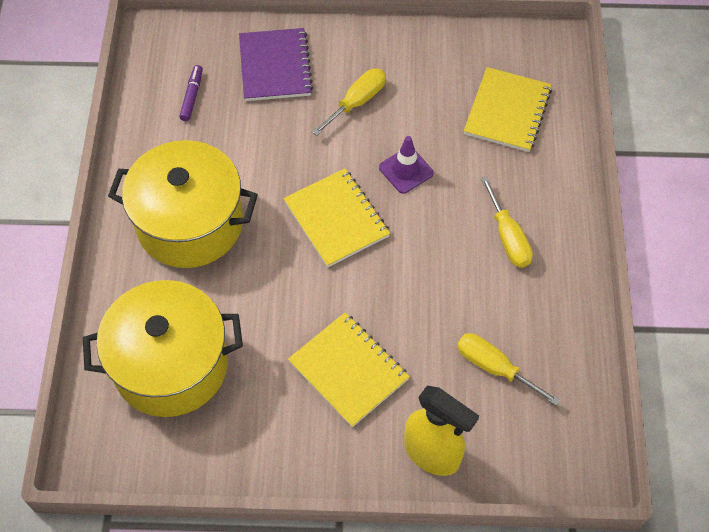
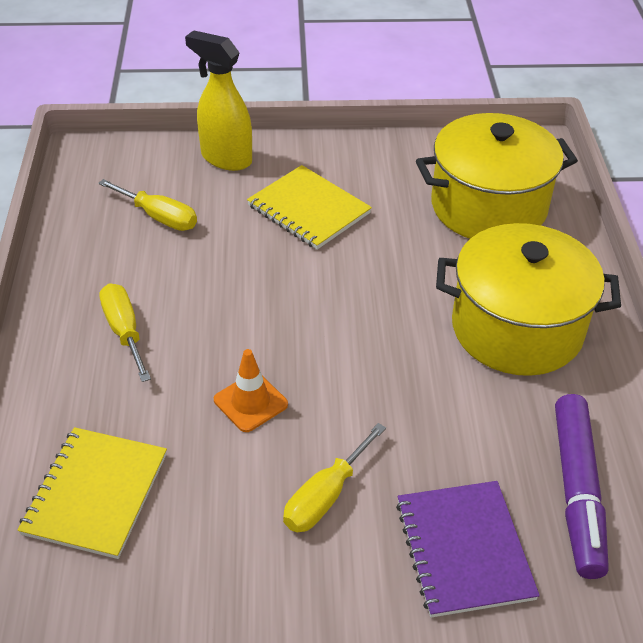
camera: 175 degrees right, 15 degrees down
purple marker [179,65,203,121] -> purple marker [555,394,609,579], size x2.05
yellow notebook [283,168,390,267] -> none
purple traffic cone [379,136,434,194] -> orange traffic cone [214,349,288,432]

